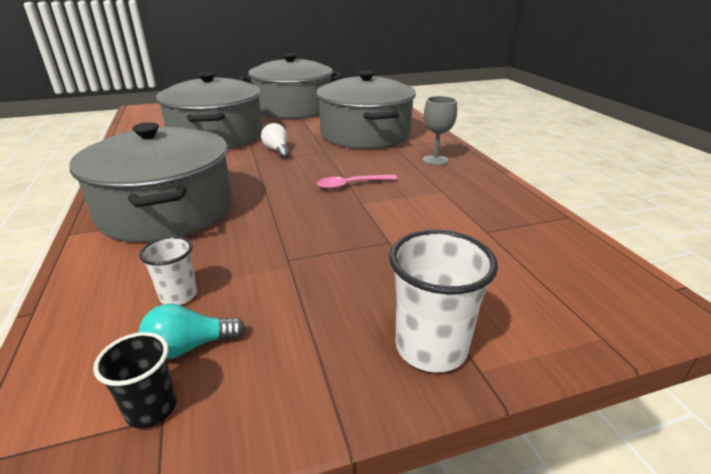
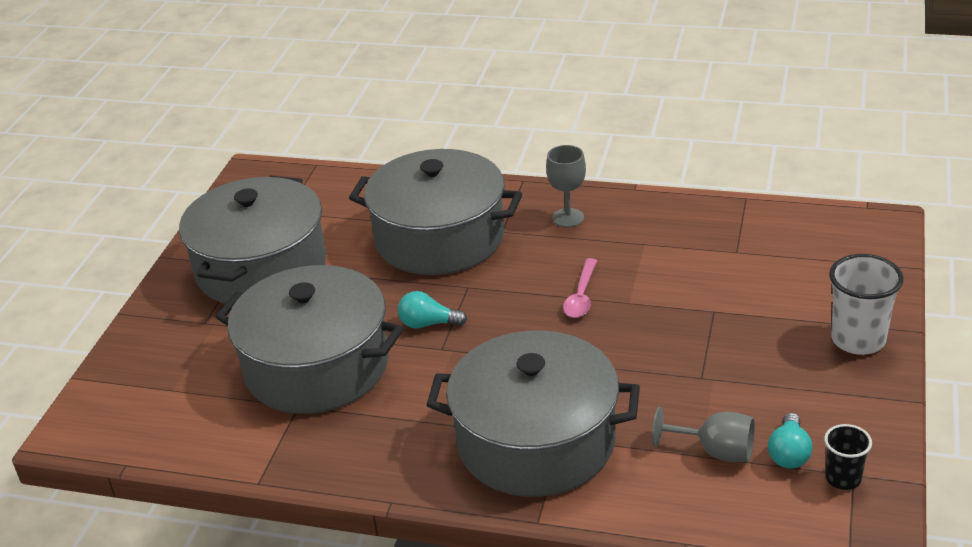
camera: 55 degrees left, 5 degrees up
white cup [139,236,197,305] -> grey goblet [652,407,755,462]
white light bulb [261,123,290,159] -> turquoise light bulb [398,291,467,328]

